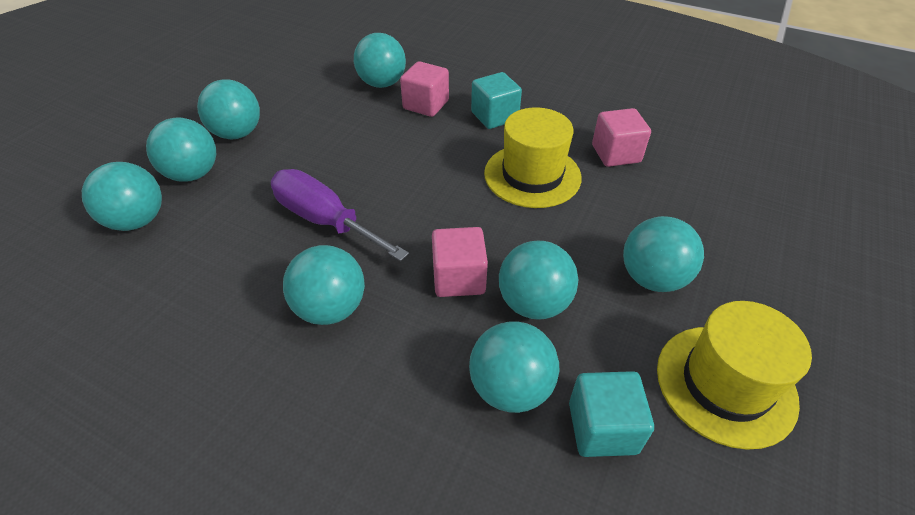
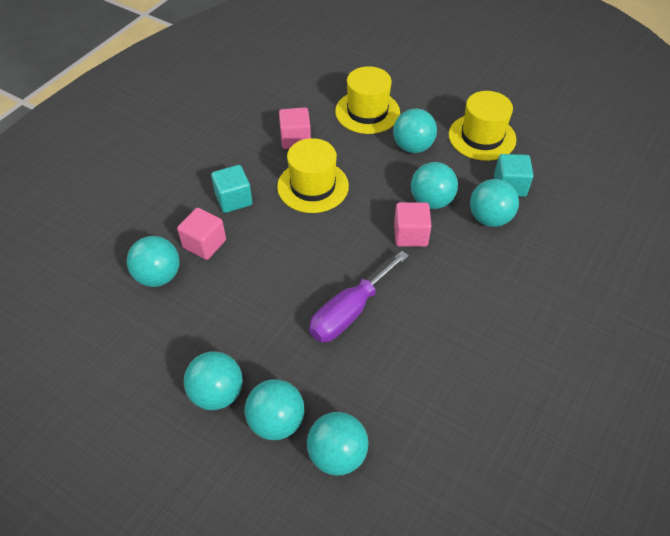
camera: 85 degrees left, 5 degrees up
turquoise ball [283,245,365,325] -> none
none -> yellow hat [335,66,400,134]

